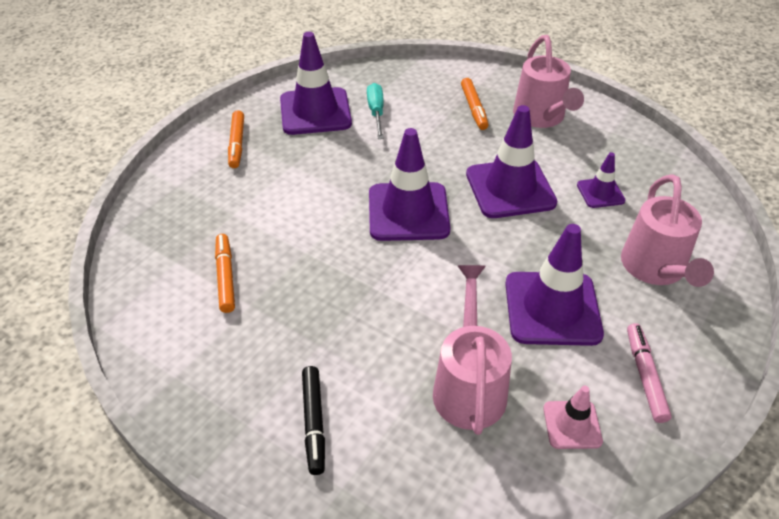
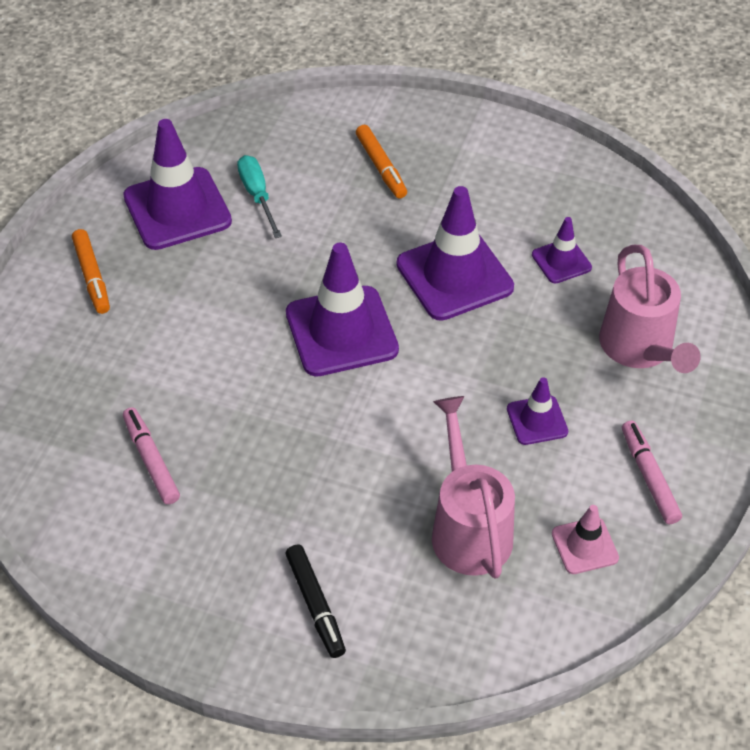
camera: 15 degrees left, 5 degrees up
orange marker [215,234,235,313] -> pink marker [123,407,180,504]
purple traffic cone [505,224,604,346] -> purple traffic cone [507,377,568,445], size x0.51
pink watering can [513,35,584,128] -> none

